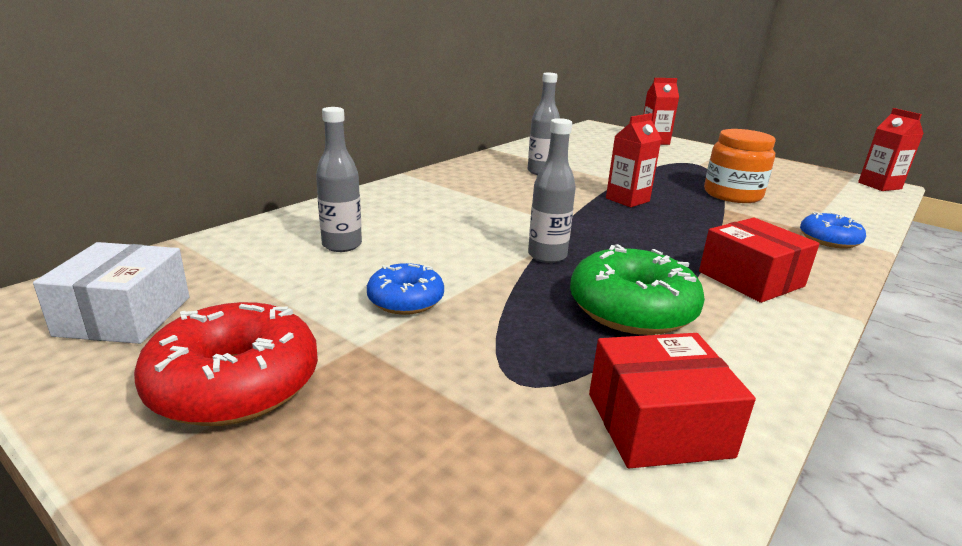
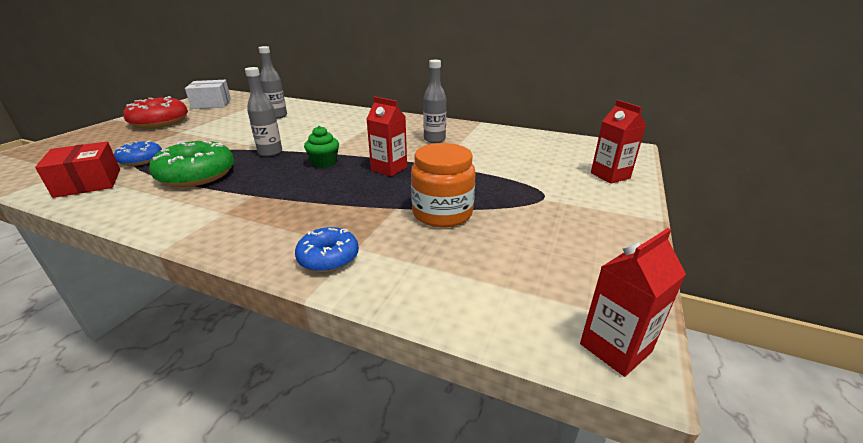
camera: 75 degrees right, 5 degrees up
blue donut [367,263,444,315] -> blue donut moved to [114,140,162,166]
red box [699,218,820,303] -> none
none -> green cupcake [304,126,339,168]

